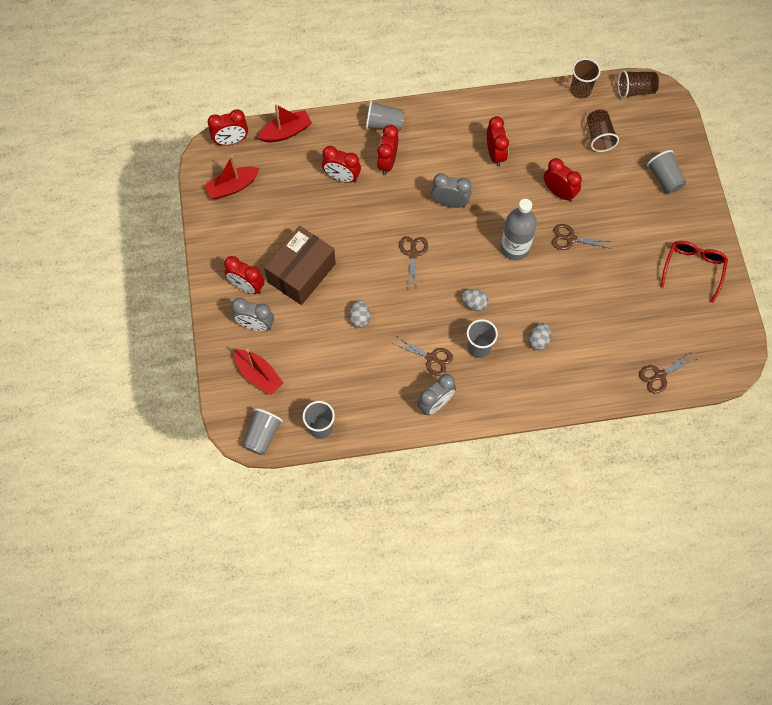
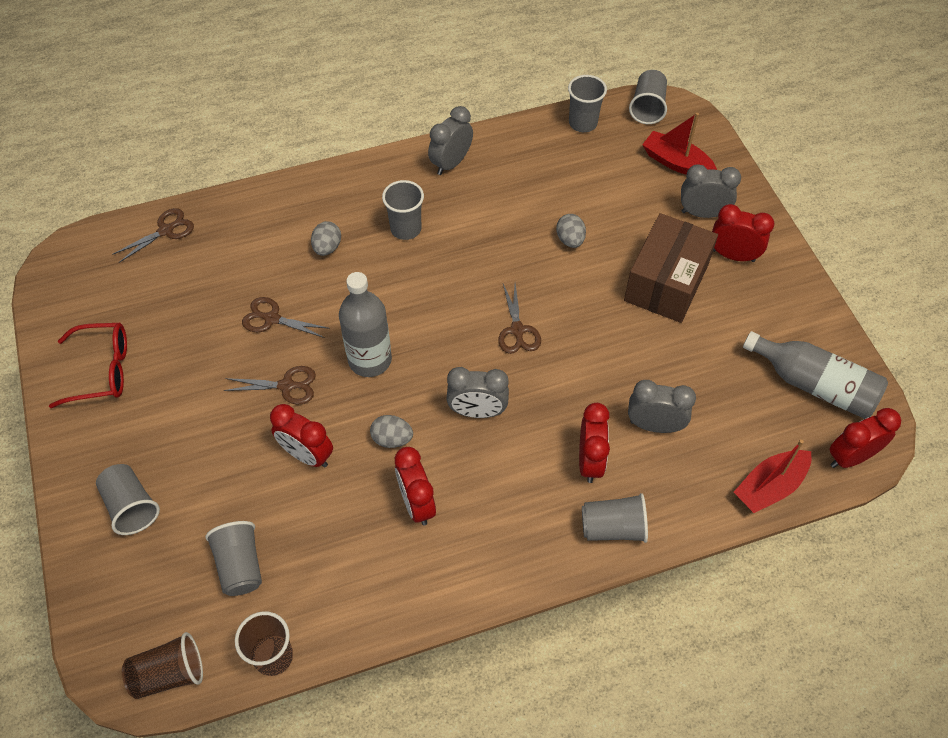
camera: 170 degrees right, 10 degrees down
red boat [204,156,260,199] -> grey bottle [743,331,888,419]
red clock [322,146,361,183] -> grey clock [628,380,696,433]
brown scissors [392,336,453,376] -> brown scissors moved to [242,297,330,338]
grey egg [461,289,489,311] -> grey egg moved to [370,415,413,448]
brown cup [587,109,619,152] -> grey cup [205,521,262,596]
red glasses [660,241,728,303] -> red glasses turned 105 degrees counterclockwise [49,323,127,408]

